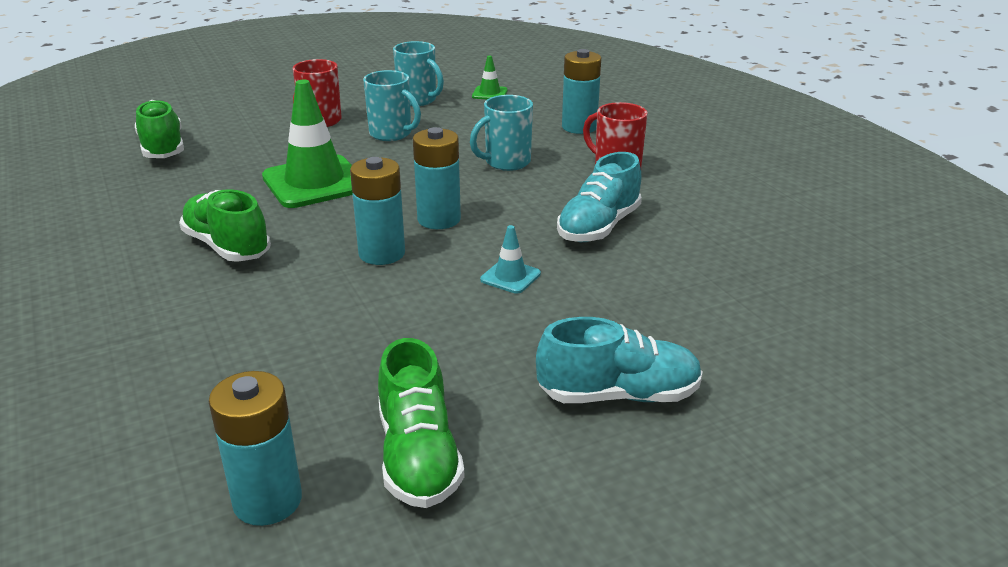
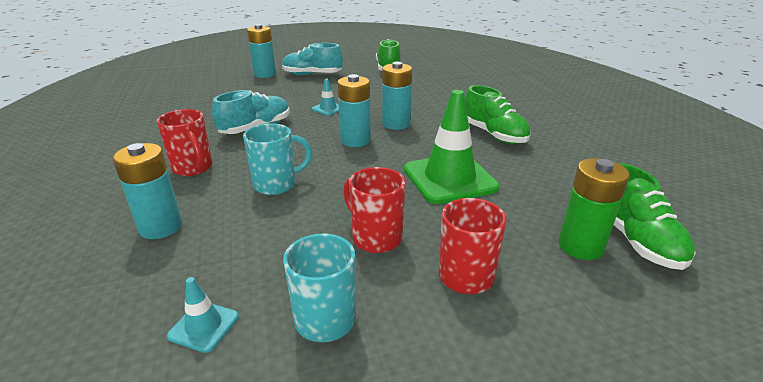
camera: 170 degrees left, 0 degrees up
turquoise battery [209,371,302,526] -> turquoise battery moved to [247,24,276,78]
turquoise mug [363,70,421,141] -> red mug [343,167,405,253]
green traffic cone [472,55,508,99] -> turquoise traffic cone [167,277,239,353]
none -> green battery [558,158,629,260]

